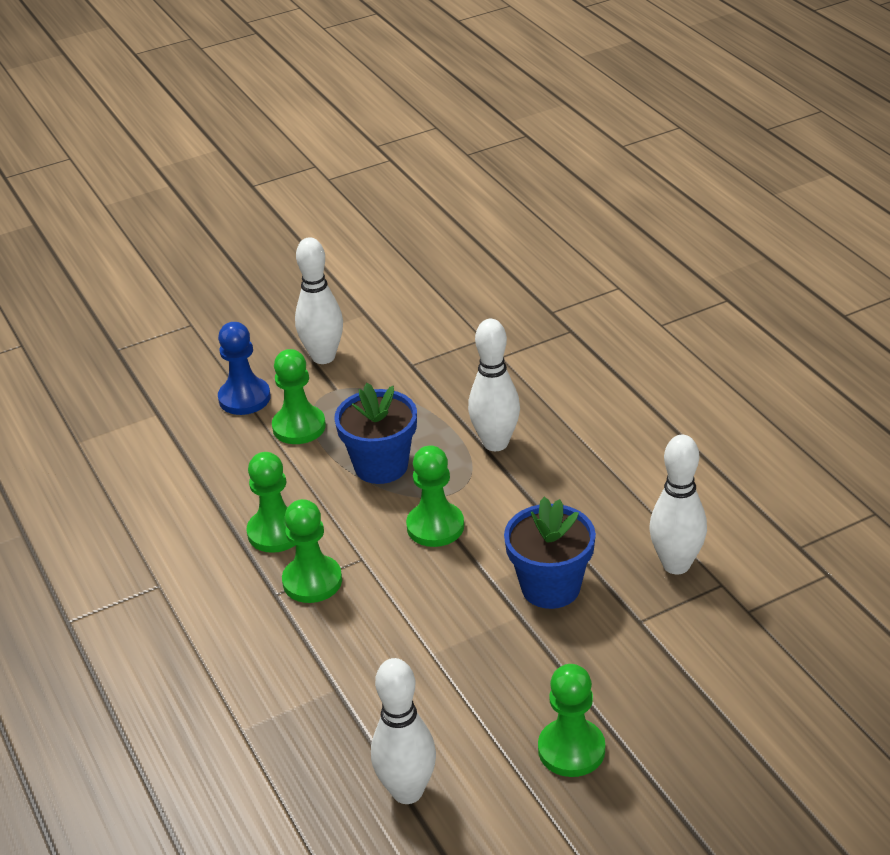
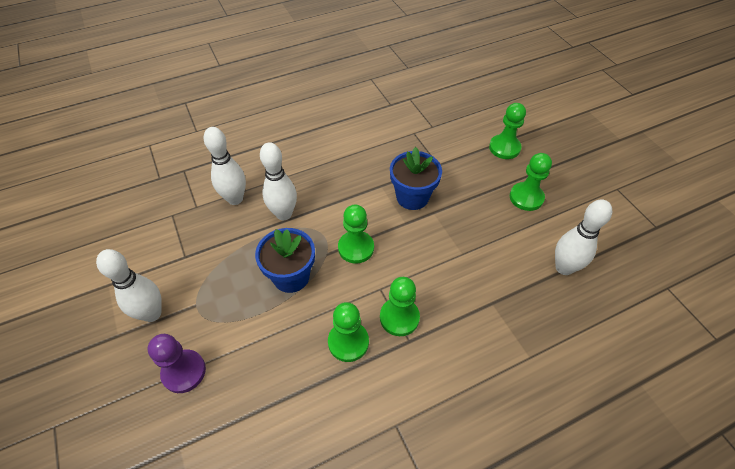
camera: 90 degrees left, 15 degrees up
blue pawn [218,322,271,415] -> purple pawn [148,334,206,393]
green pawn [272,349,326,444] -> green pawn moved to [489,103,526,159]
white bowling pin [649,435,707,574] -> white bowling pin moved to [203,127,246,205]

